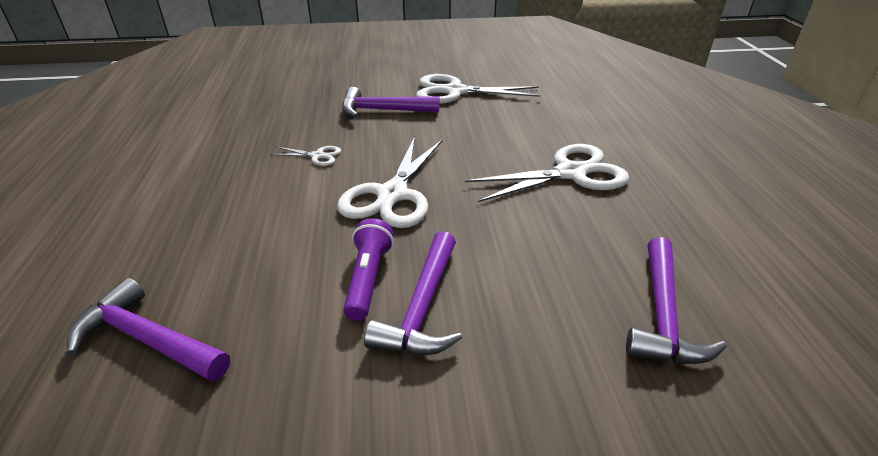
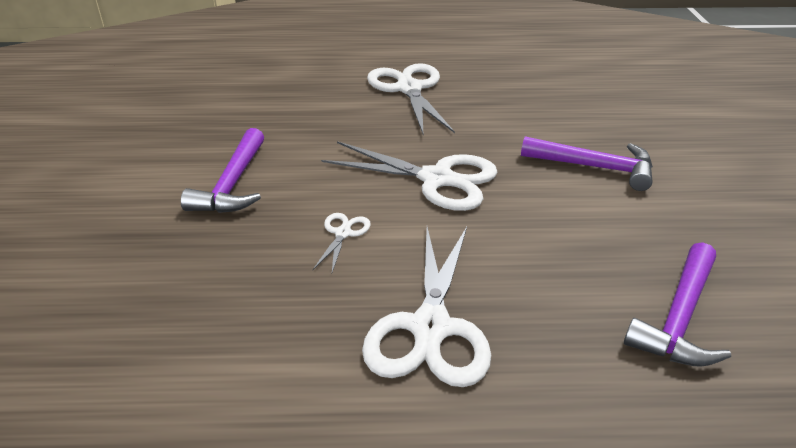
camera: 85 degrees left, 0 degrees up
purple flashlight [343,218,394,321] -> none
white scissors [416,74,541,104] -> white scissors moved to [362,227,491,387]
purple hammer [626,237,727,364] -> none

